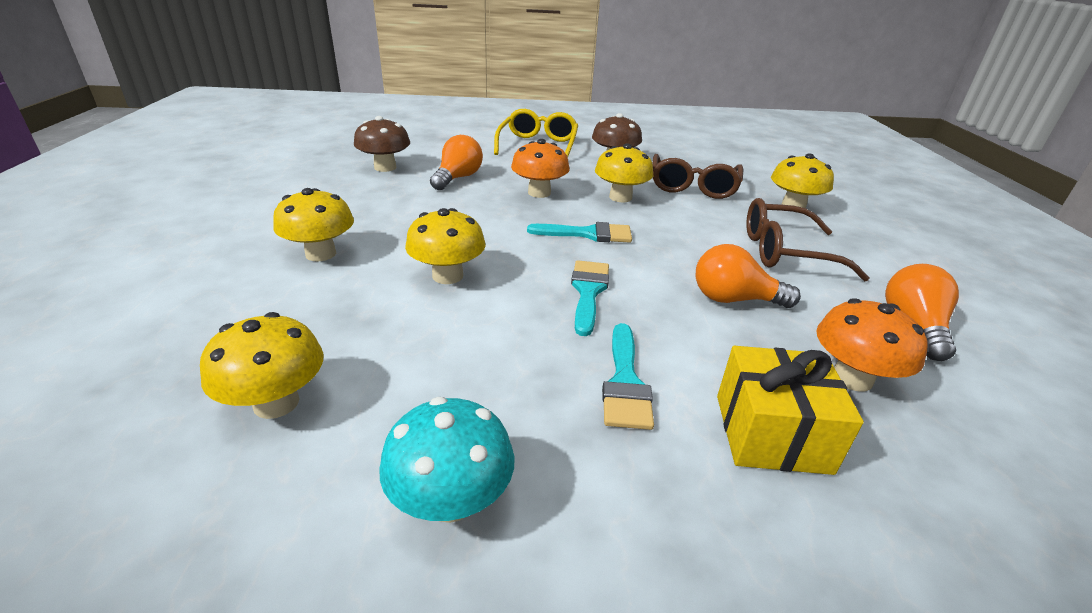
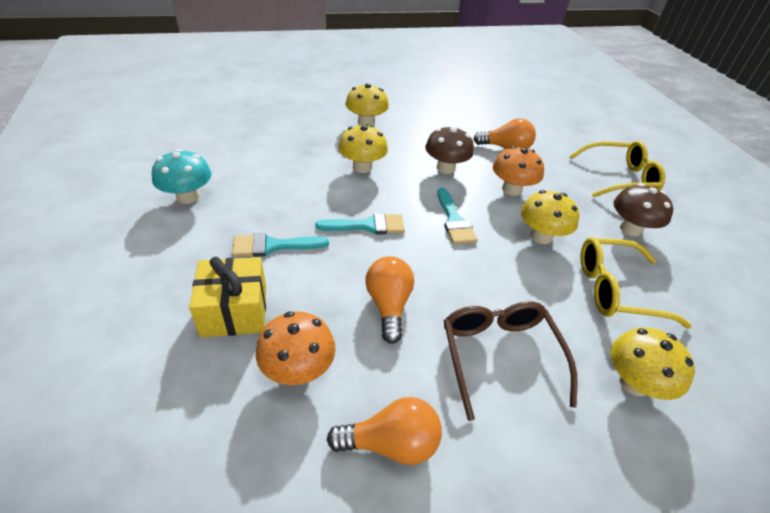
camera: 75 degrees right, 10 degrees up
yellow mushroom [200,312,324,419] -> none
brown mushroom [354,116,410,172] -> brown mushroom moved to [425,126,474,174]
brown glasses [653,154,743,199] -> yellow glasses [580,238,692,328]

